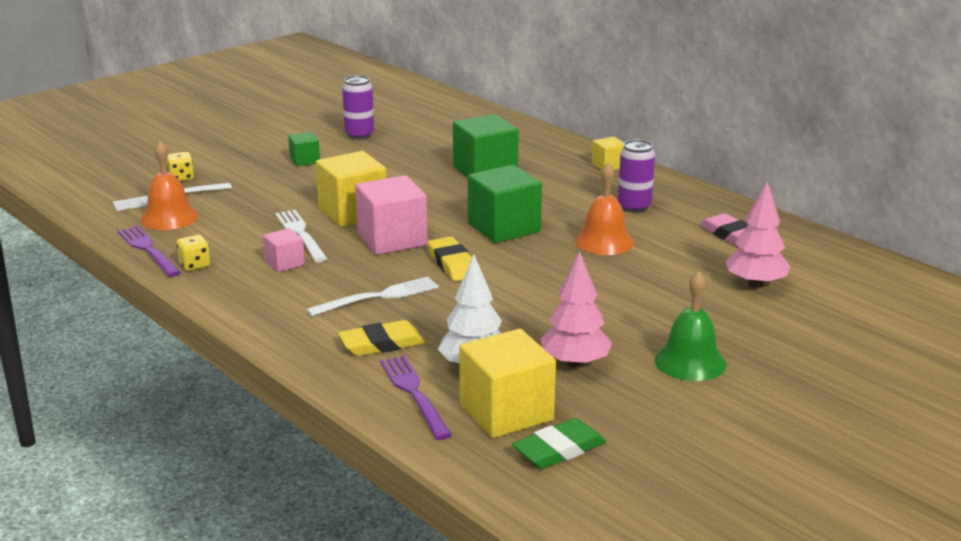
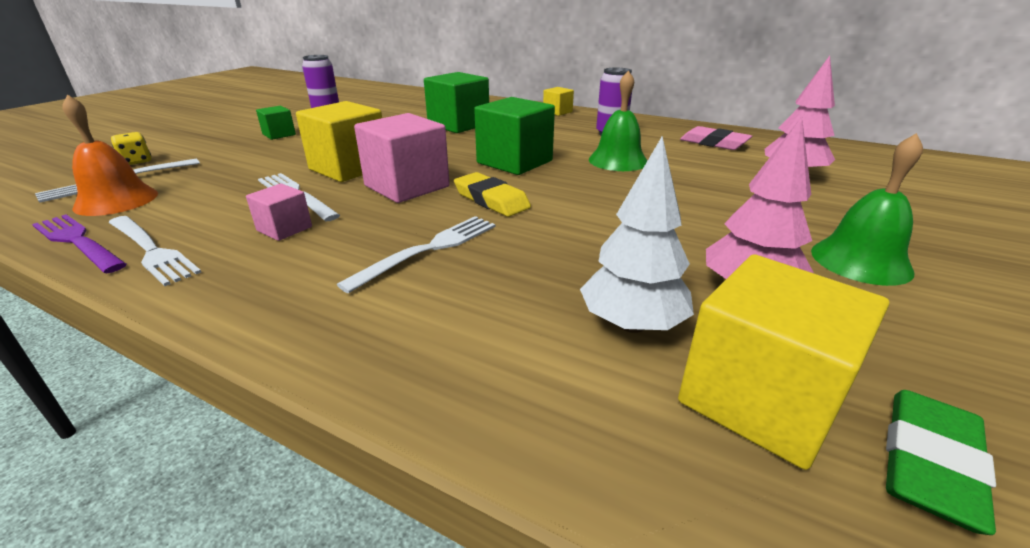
camera: 20 degrees left, 5 degrees up
yellow dice [176,235,210,271] -> white fork [108,216,201,286]
yellow eraser [338,320,425,356] -> none
purple fork [380,355,452,440] -> none
orange bell [575,162,634,255] -> green bell [589,70,647,171]

